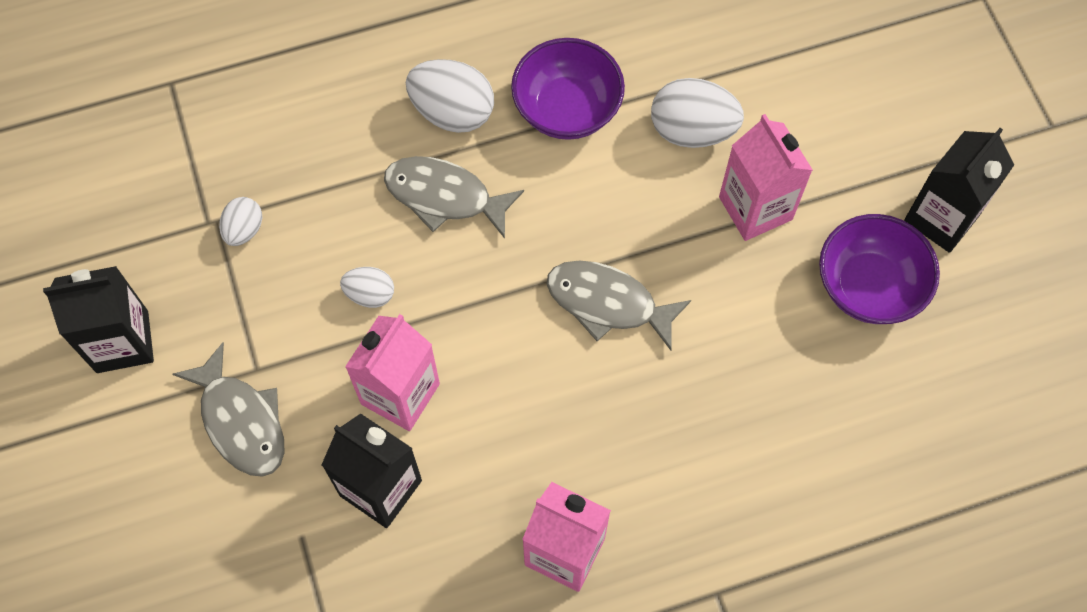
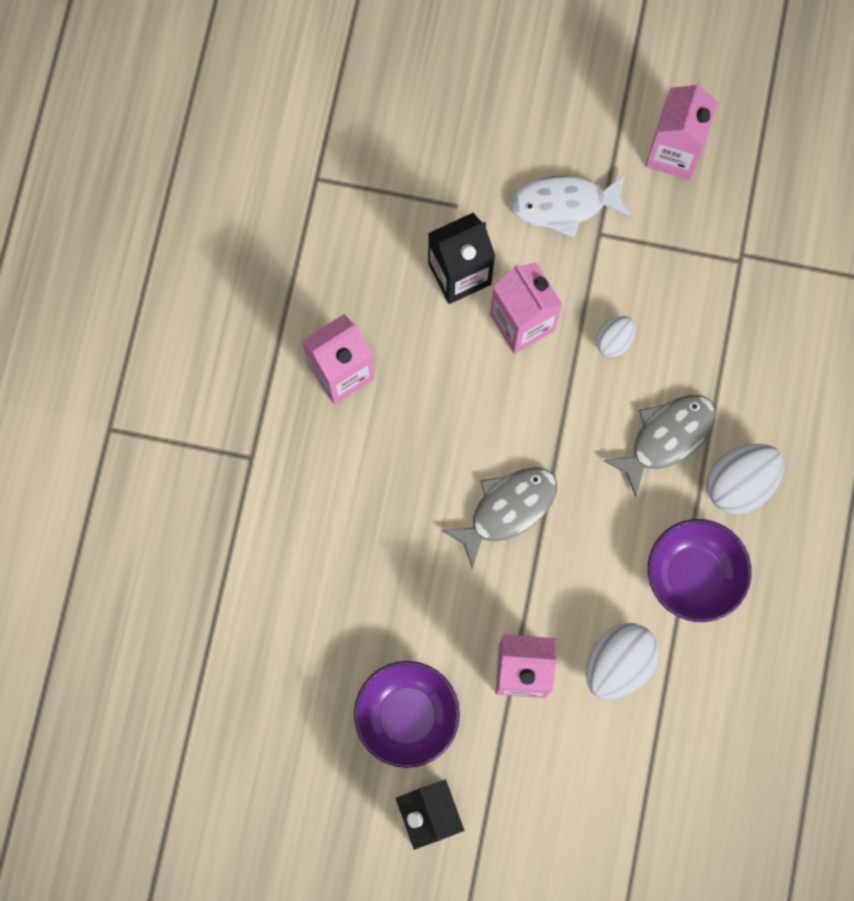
camera: 120 degrees right, 10 degrees up
black carton [43,266,154,373] -> pink carton [645,81,718,180]
grey fish [173,342,285,477] -> white fish [510,173,632,238]
white egg [219,197,262,246] -> none

